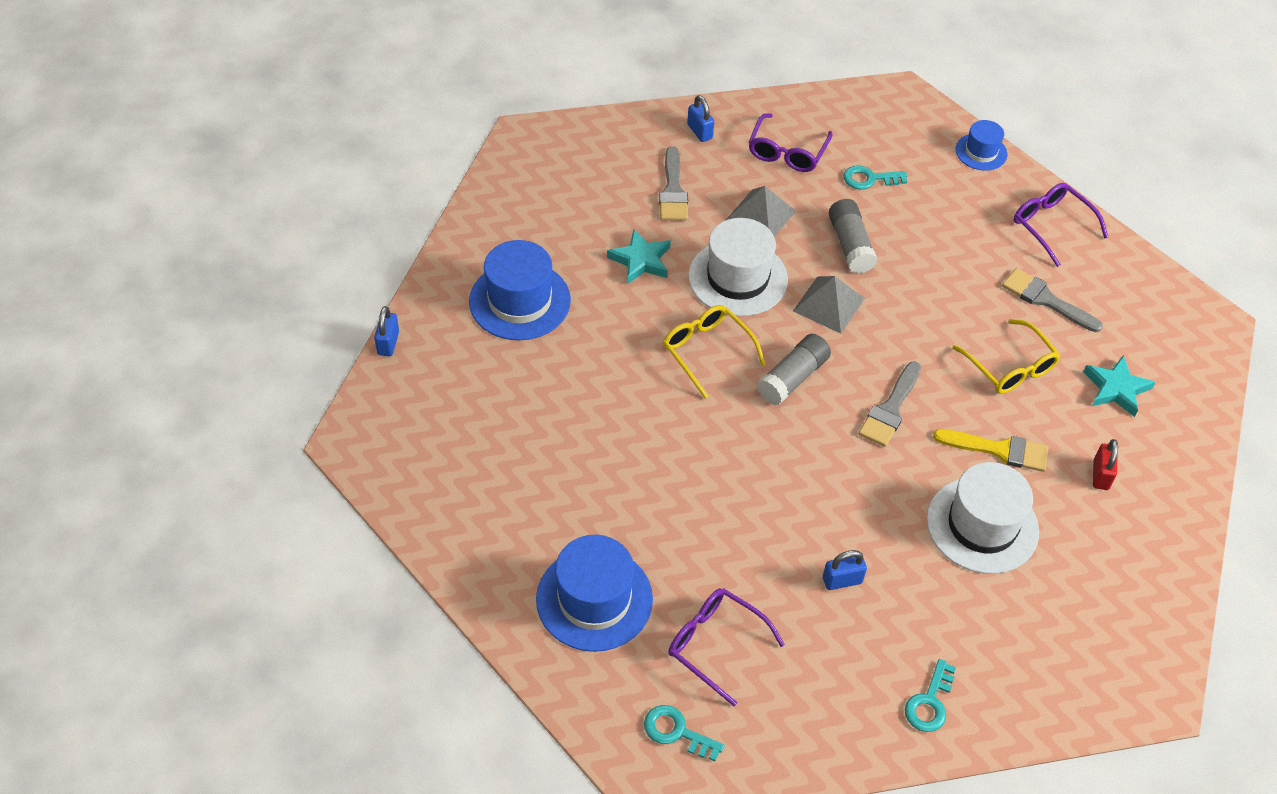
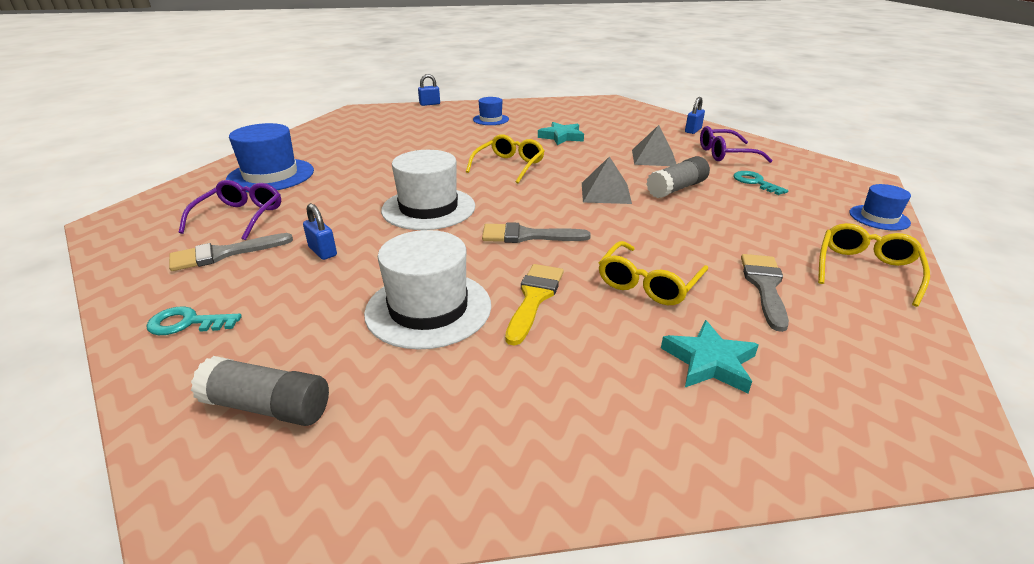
camera: 65 degrees right, 20 degrees down
blue hat [469,240,571,340] -> blue hat [473,97,509,125], size x0.56
turquoise key [644,705,724,761] -> none
grey brush [659,146,688,220] -> grey brush moved to [169,233,293,271]
white hat [688,218,788,316] -> white hat moved to [381,150,475,230]
grey glue stick [757,334,831,406] -> grey glue stick moved to [191,356,329,426]
yellow brush [933,429,1049,472] -> yellow brush turned 150 degrees counterclockwise [505,264,564,345]
purple glasses [1014,183,1109,267] -> yellow glasses [818,223,930,307]
red padlock [1093,439,1118,490] -> none

